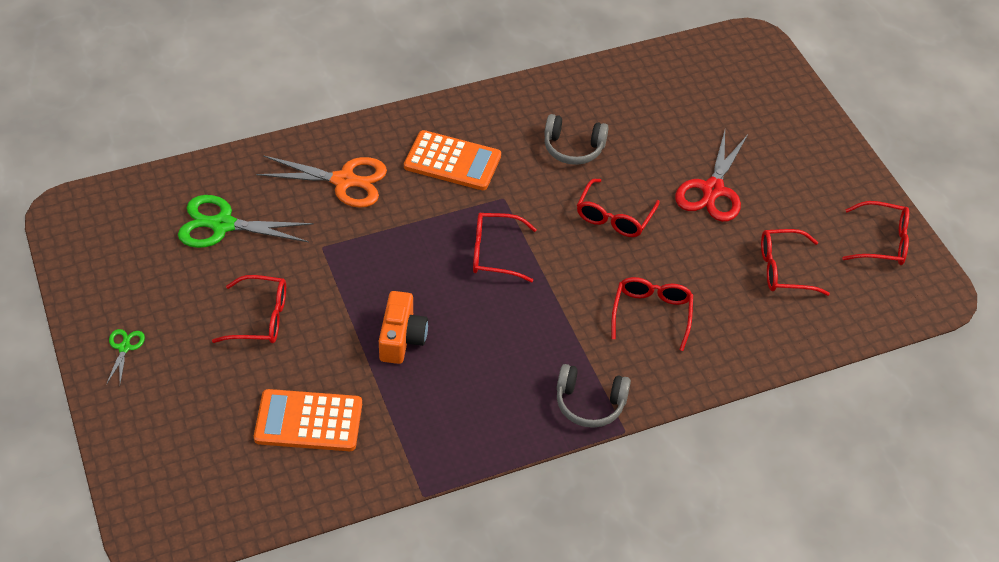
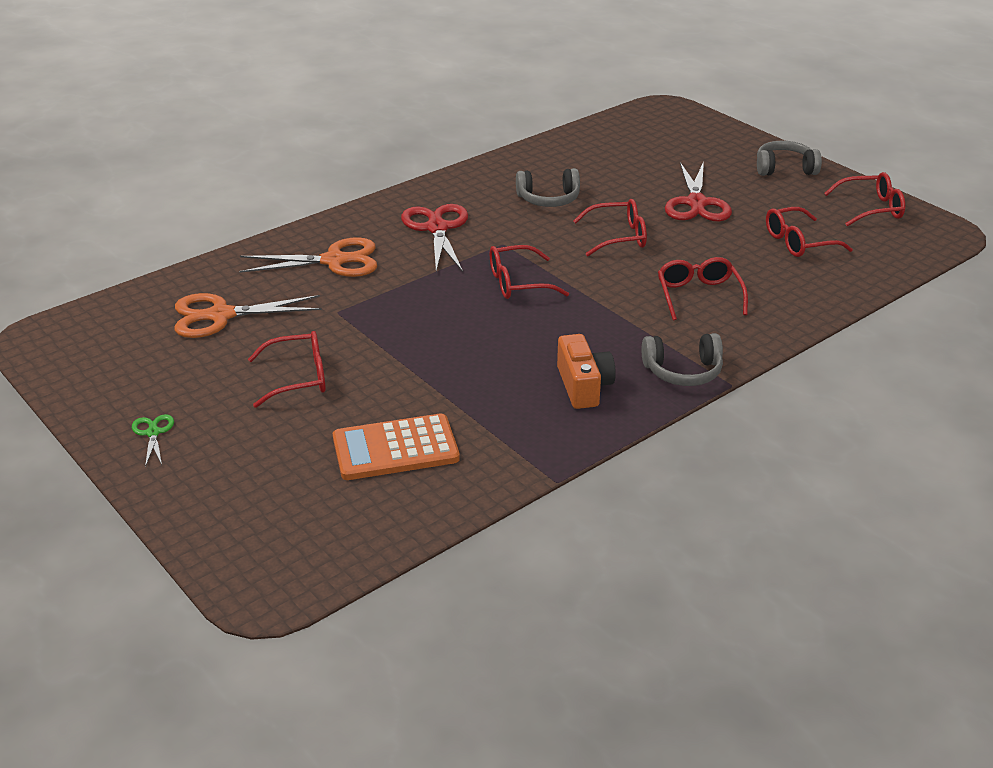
camera: 15 degrees left, 15 degrees down
green scissors [178,195,314,248] -> orange scissors [175,293,322,338]
orange camera [379,291,428,364] -> orange camera moved to [557,334,616,409]
orange calculator [404,130,501,190] -> red scissors [401,204,468,272]
red glasses [577,179,660,237] -> red glasses turned 105 degrees counterclockwise [573,199,647,256]
none -> grey headphones [757,141,822,176]

